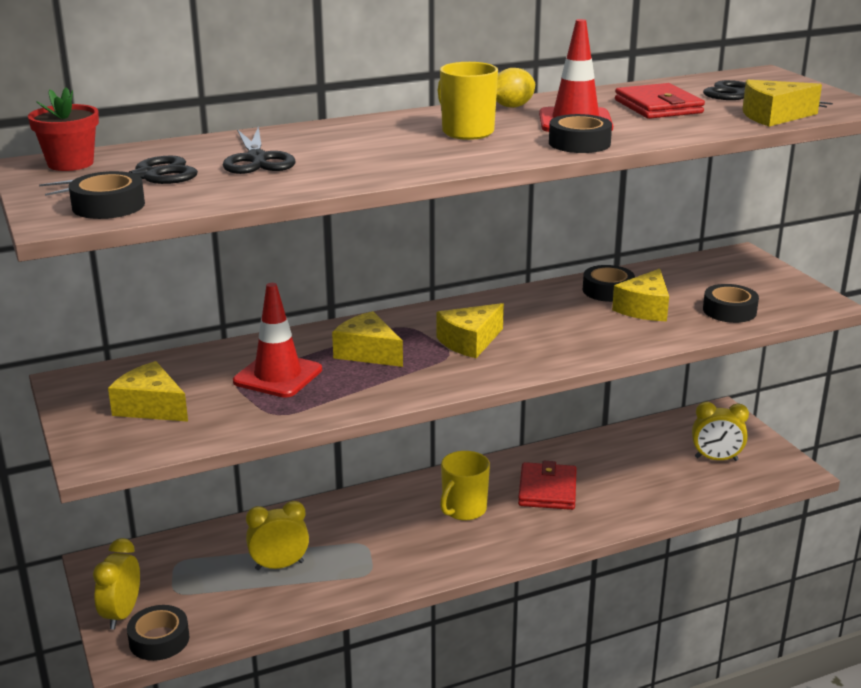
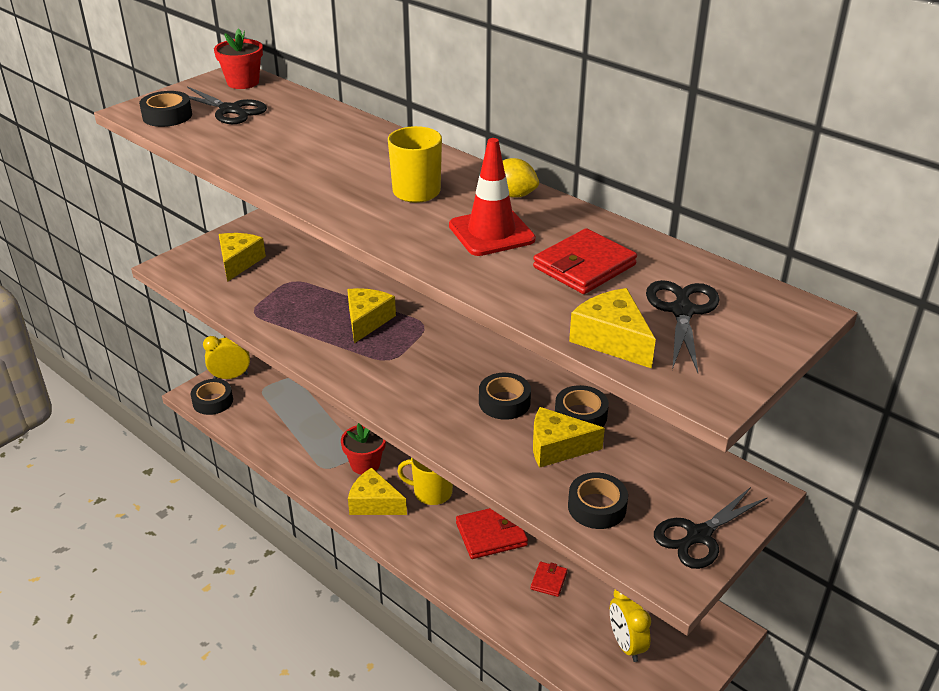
camera: 65 degrees right, 10 degrees up
black scissors [223,126,296,174] -> black scissors moved to [654,487,768,569]
red traffic cone [233,283,322,398] -> none
yellow clock [246,501,309,570] -> none
yellow cheese [437,303,504,358] -> yellow cheese moved to [348,468,407,515]
black tape [549,114,612,153] -> black tape moved to [479,373,531,420]
none -> red flower pot [341,423,386,475]
none -> red wallet [531,562,567,597]

